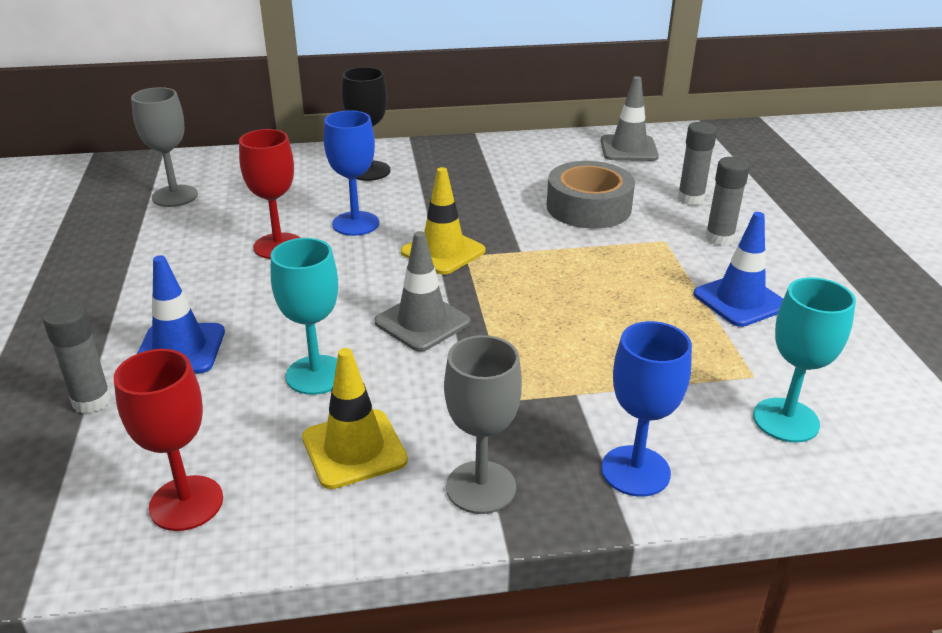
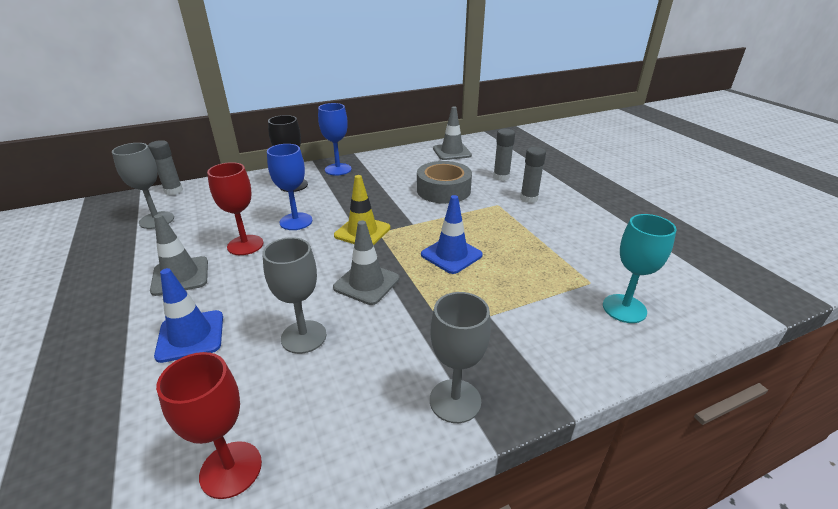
camera: 15 degrees left, 0 degrees up
grey glue stick [43,302,112,414] -> grey glue stick moved to [148,140,183,195]
turquoise goblet [271,238,338,395] -> grey goblet [262,237,326,354]
yellow traffic cone [302,348,408,489] -> none
blue goblet [601,321,692,497] -> blue goblet moved to [318,103,352,176]
blue traffic cone [693,212,783,327] -> blue traffic cone moved to [421,195,483,274]
none -> grey traffic cone [150,214,208,296]

